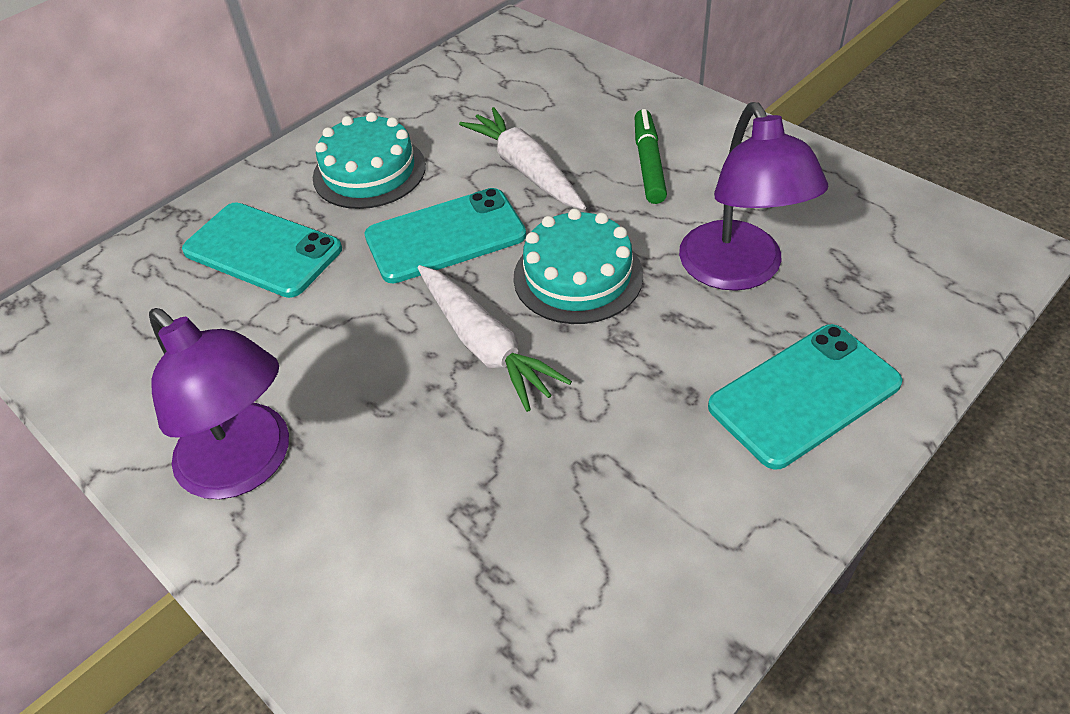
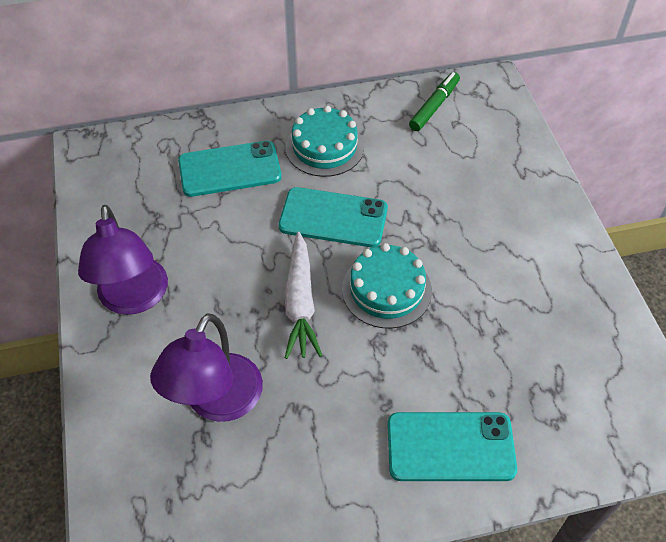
camera: 30 degrees right, 5 degrees up
turquoise phone [182,203,342,298] -> turquoise phone turned 75 degrees counterclockwise [178,141,282,197]
white carrot [459,107,586,210] -> none
green marker [635,109,667,204] -> green marker moved to [409,72,460,131]
purple lamp [679,102,828,291] -> purple lamp moved to [150,314,263,422]

